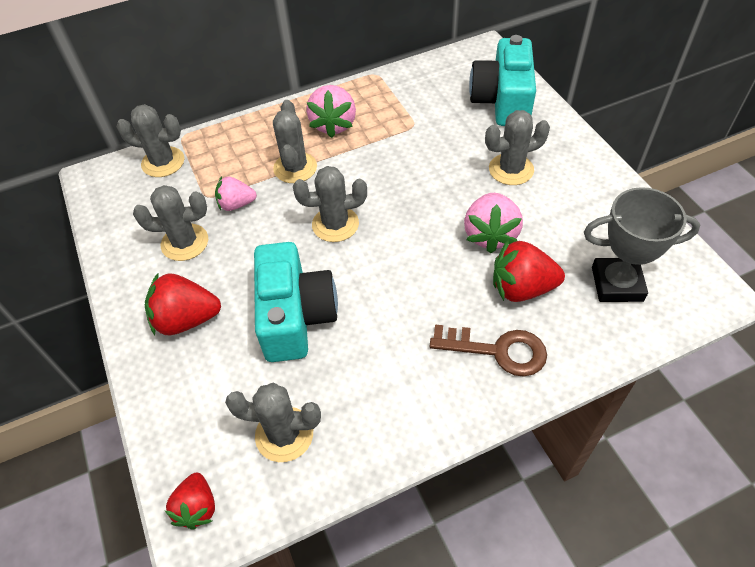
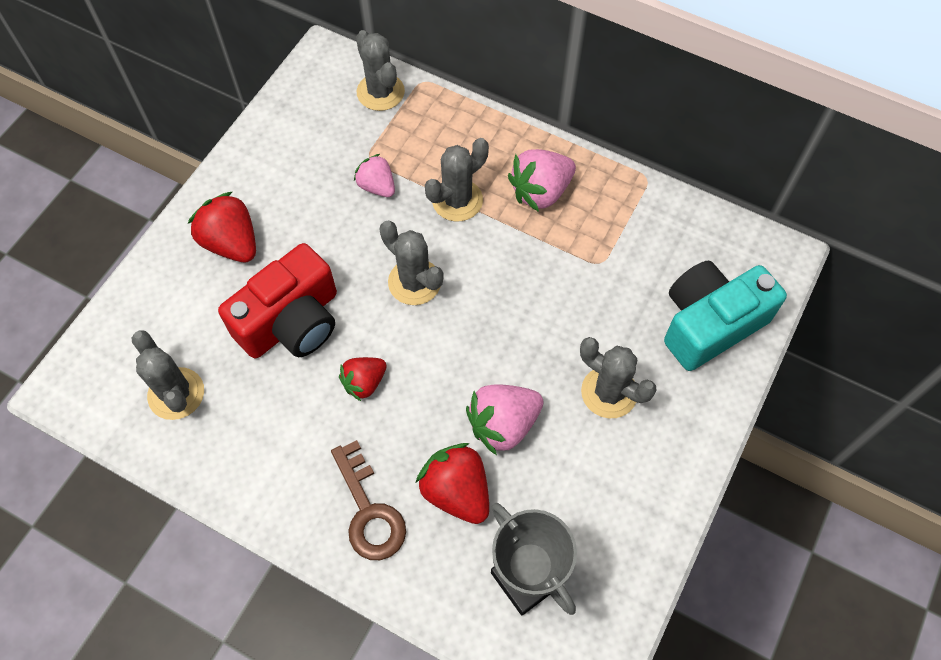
camera: 50 degrees right, 10 degrees up
grey cactus [133,185,208,261] -> none
red strawberry [165,473,215,530] -> red strawberry moved to [339,357,387,401]
turquoise camera [254,242,338,362] -> red camera [218,243,337,358]

